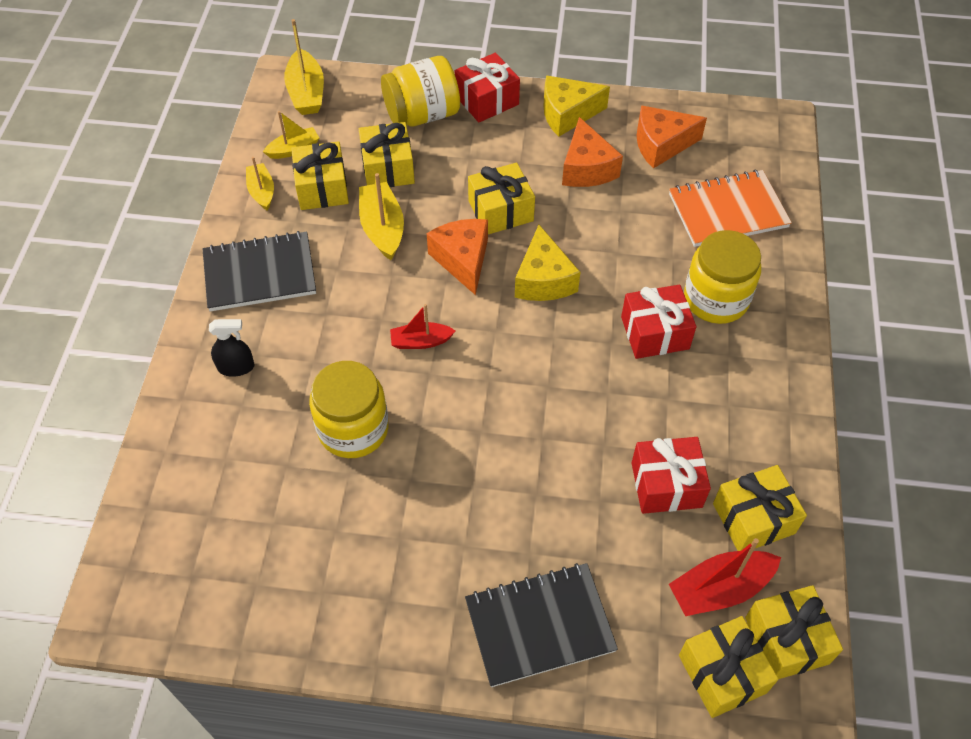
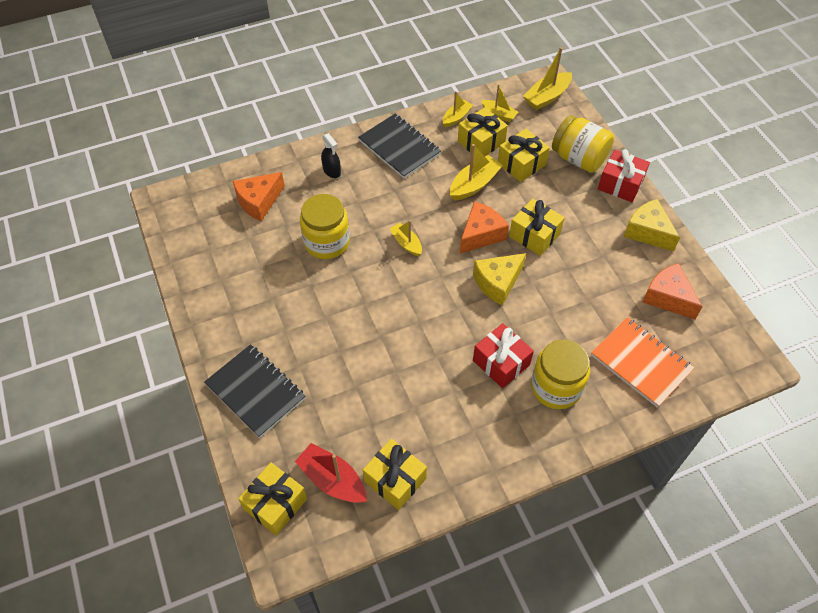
camera: 60 degrees right, 0 degrees up
red boat [390,304,455,349] -> yellow boat [390,220,422,256]
orange cheese [562,117,623,187] -> orange cheese moved to [233,172,285,221]
red gift [632,437,711,514] -> none
yellow gift [745,585,843,679] -> none

